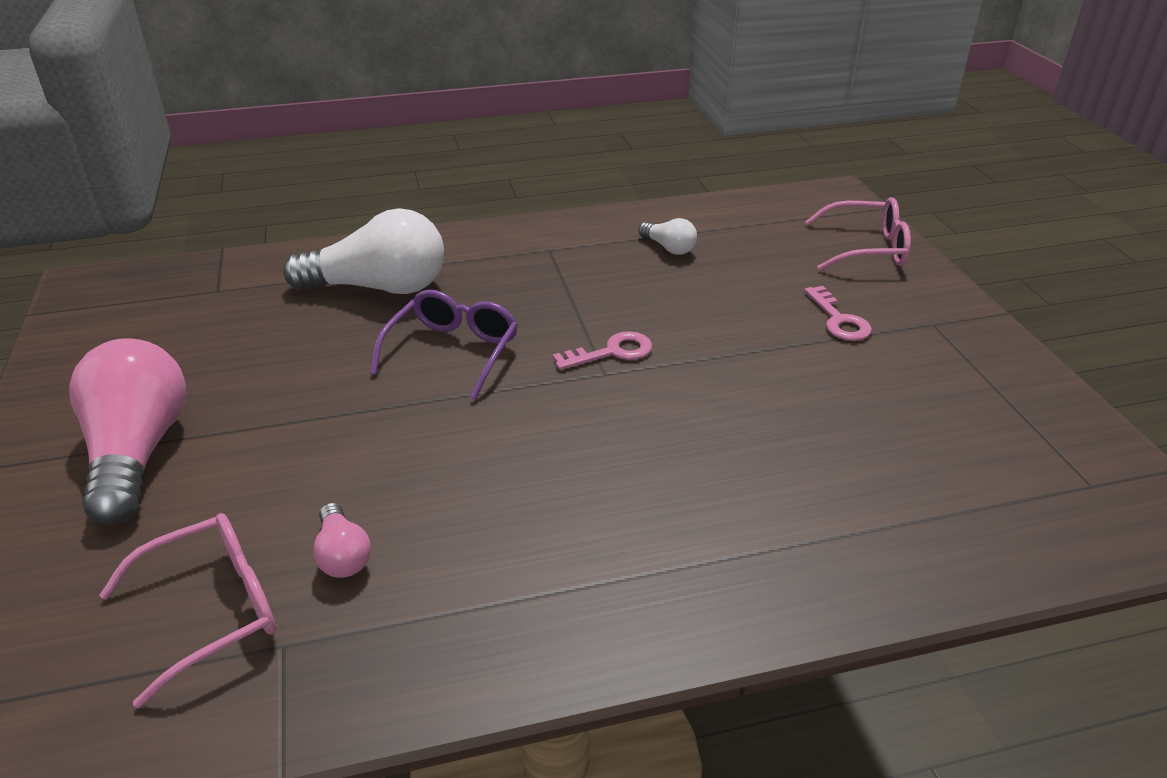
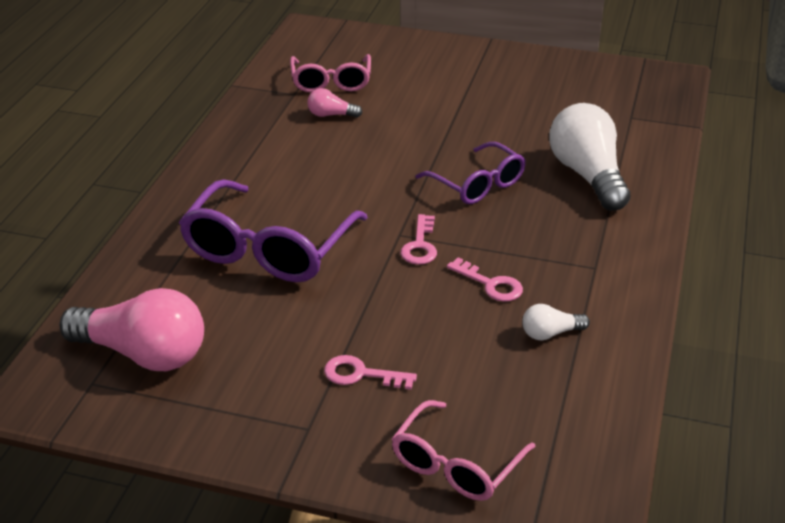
camera: 120 degrees right, 0 degrees up
pink light bulb [69,338,186,525] -> pink light bulb moved to [59,288,204,371]
white light bulb [283,208,444,294] -> white light bulb turned 135 degrees clockwise [549,103,630,211]
none -> purple glasses [179,179,368,282]
none -> pink key [447,257,523,302]

